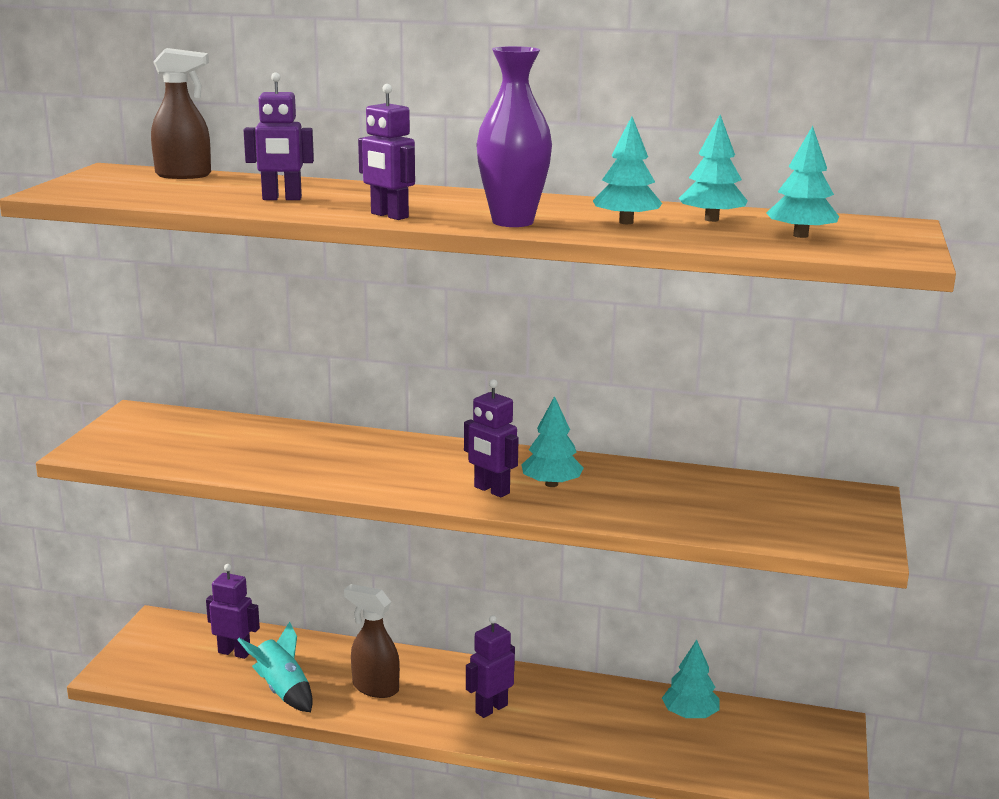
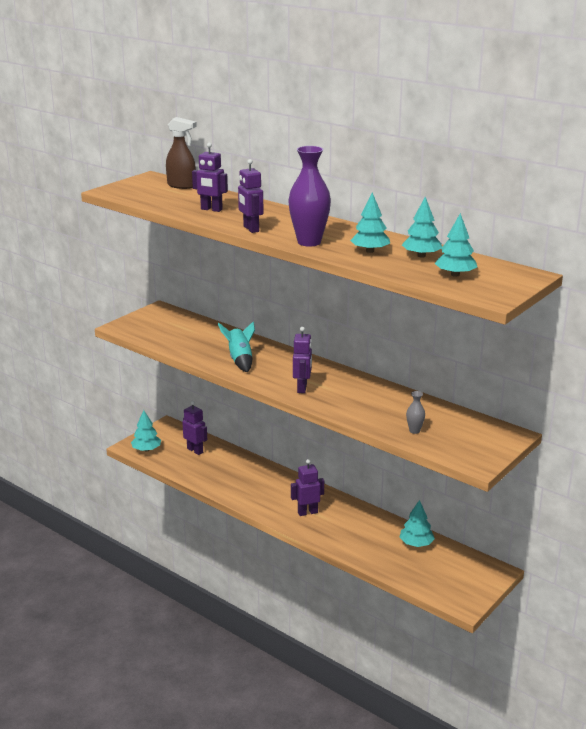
camera: 25 degrees right, 5 degrees up
turquoise rocket [237,622,313,712] -> turquoise rocket moved to [218,322,255,372]
brown spray bottle [344,584,400,698] -> none
purple robot [464,379,519,498] -> purple robot turned 150 degrees counterclockwise [293,327,312,393]
turquoise tree [521,396,584,487] -> turquoise tree moved to [131,410,161,451]
none -> grey vase [406,391,425,434]

